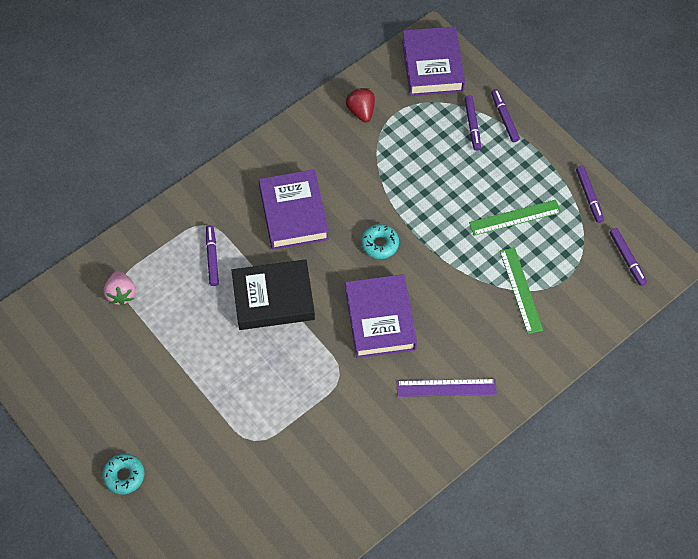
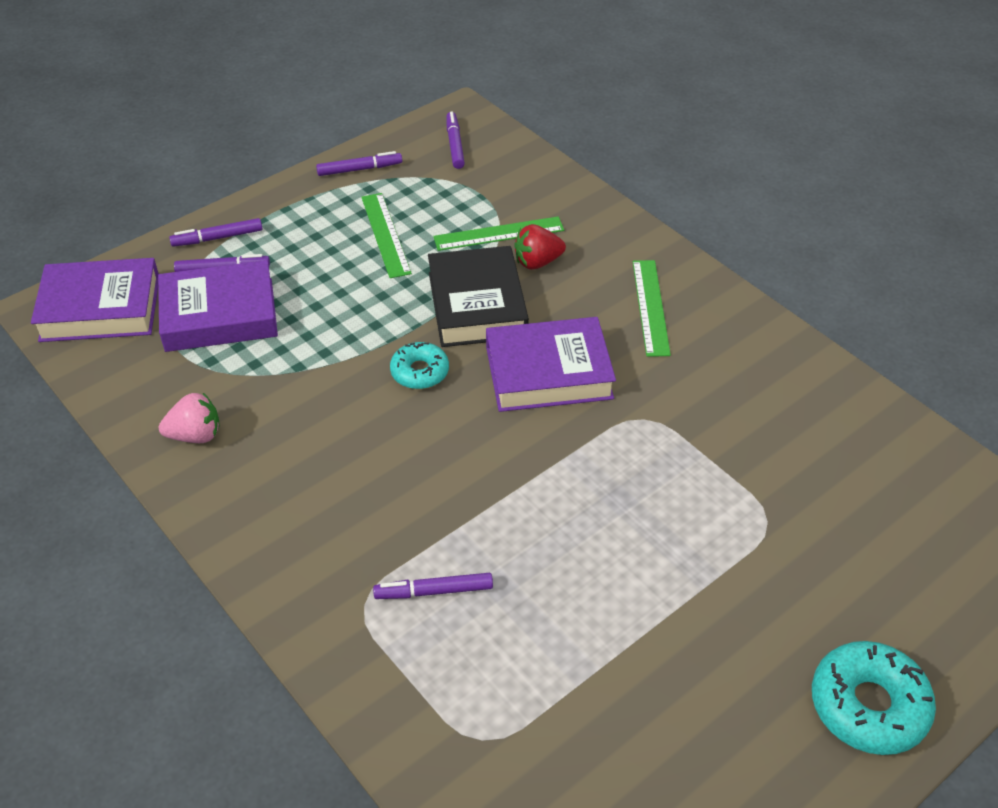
camera: 90 degrees left, 15 degrees down
turquoise donut [102,454,144,495] -> turquoise donut [812,641,936,755], size x1.60
pink strawberry [103,271,136,306] -> pink strawberry moved to [159,393,220,443]
black book [231,259,315,330] -> black book moved to [428,246,529,347]
purple book [259,169,329,250] -> purple book moved to [158,260,278,352]
red strawberry [346,88,375,123] -> red strawberry moved to [514,224,566,270]
purple ruler [397,379,497,397] -> green ruler [633,260,671,357]
purple marker [610,228,647,286] -> purple marker turned 75 degrees counterclockwise [446,111,465,169]

